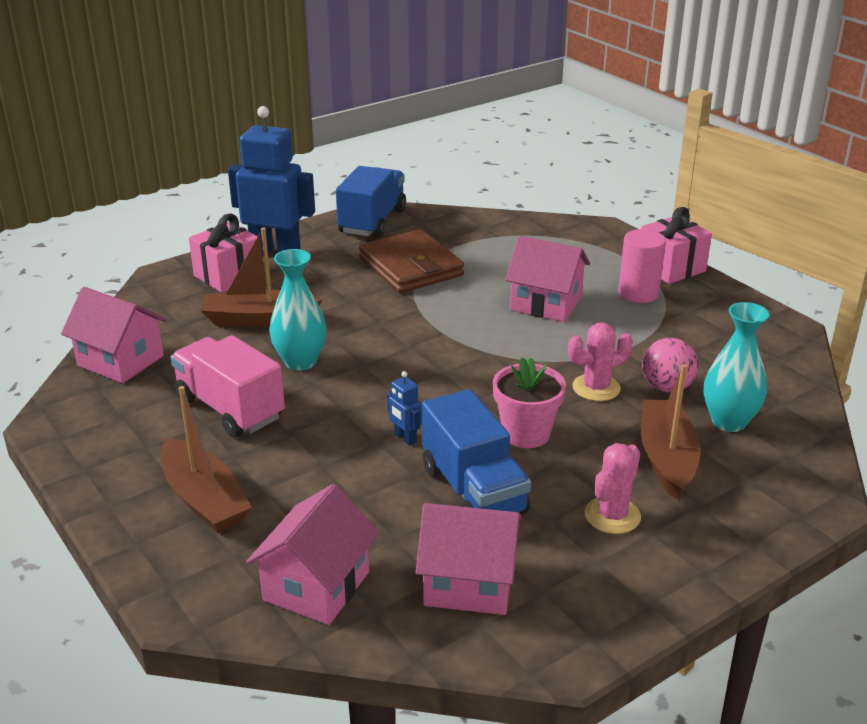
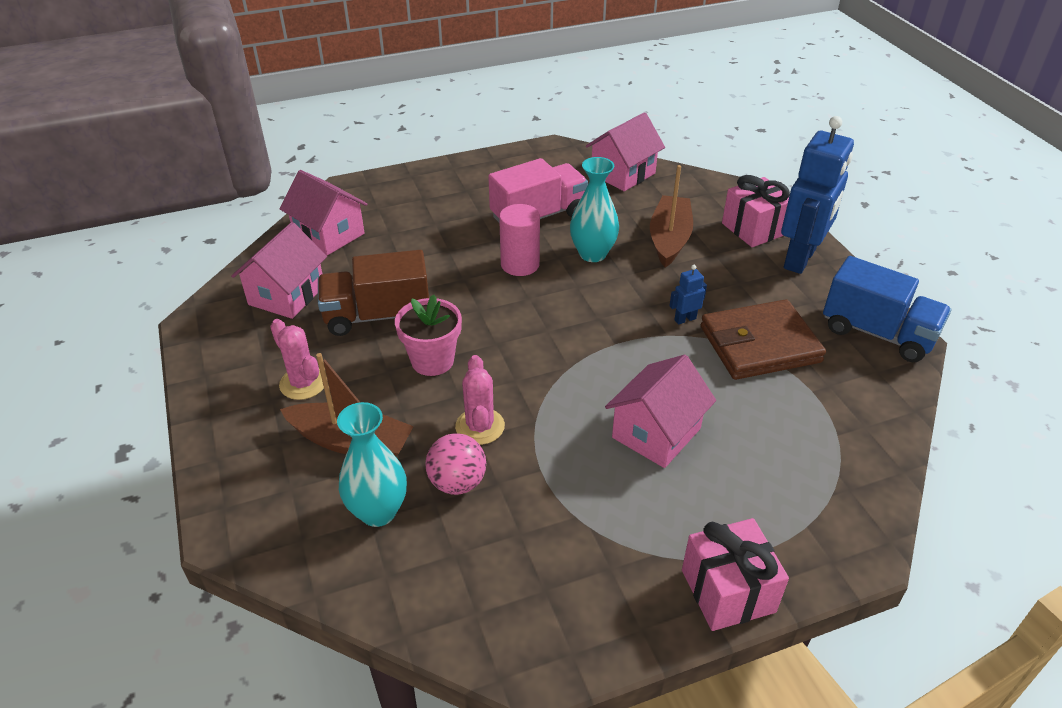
camera: 105 degrees right, 10 degrees up
brown boat [161,386,252,533] -> none
blue robot [387,371,421,446] -> blue robot moved to [669,265,707,325]
blue truck [422,389,531,514] -> brown truck [318,250,429,336]
pink cylinder [618,229,666,303] -> pink cylinder moved to [499,204,540,276]

